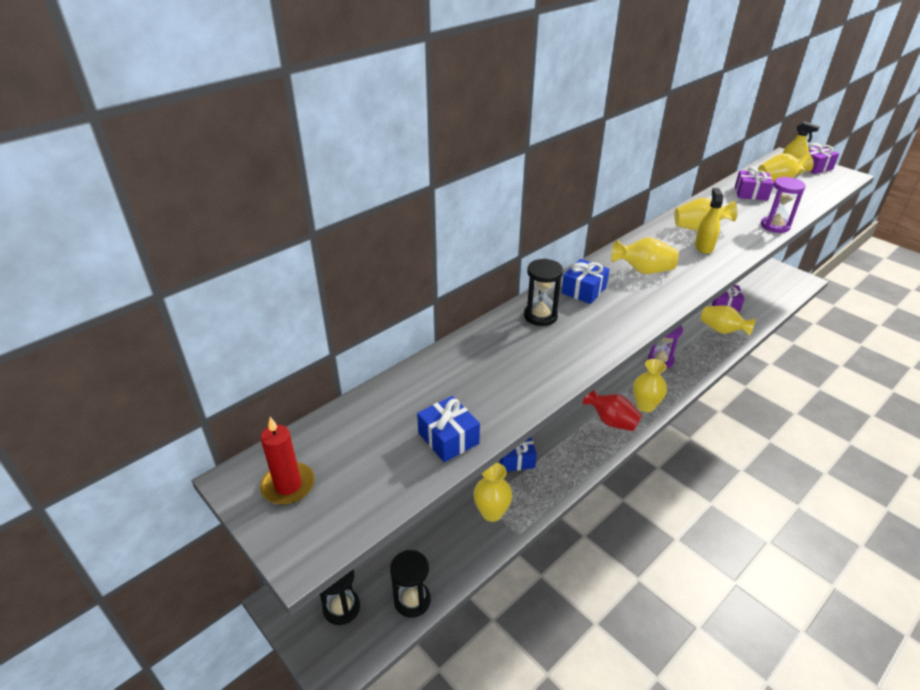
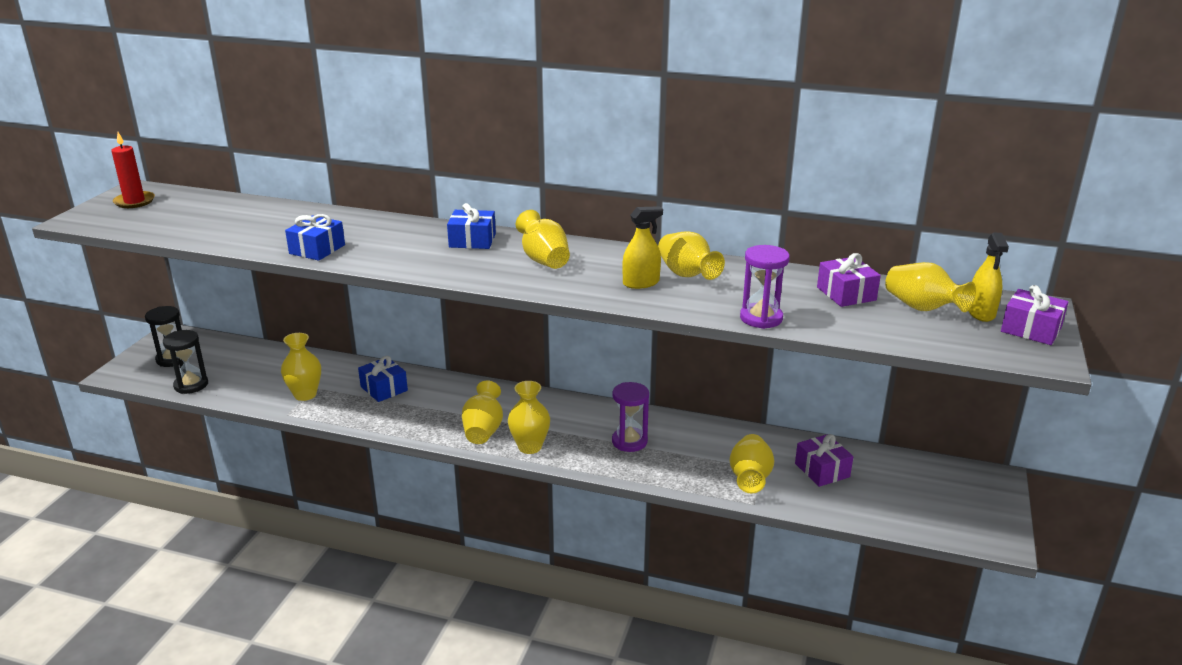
camera: 60 degrees right, 10 degrees down
blue gift [417,396,480,462] -> blue gift moved to [285,214,345,261]
black hourglass [524,258,563,326] -> none
red vase [582,390,642,431] -> yellow vase [462,380,503,444]

